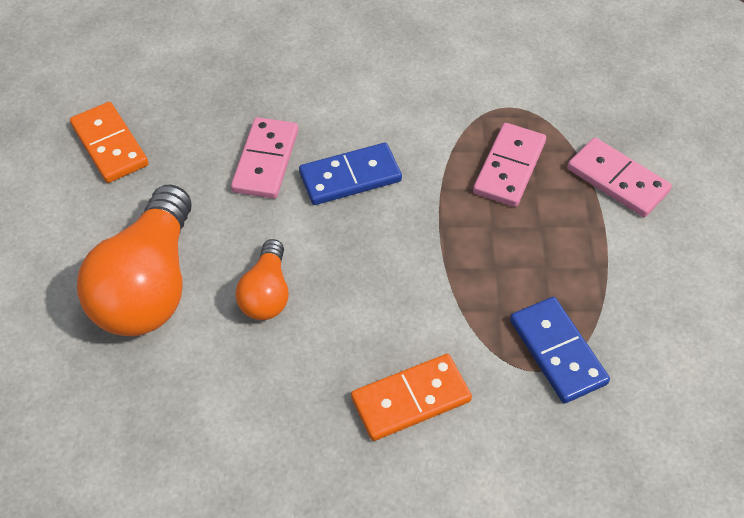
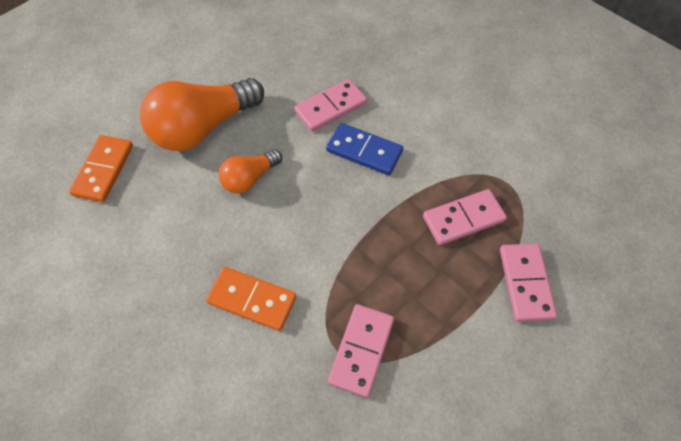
camera: 45 degrees right, 5 degrees up
orange domino [70,102,149,183] -> orange domino moved to [69,135,133,202]
blue domino [510,297,610,404] -> pink domino [328,304,394,398]

